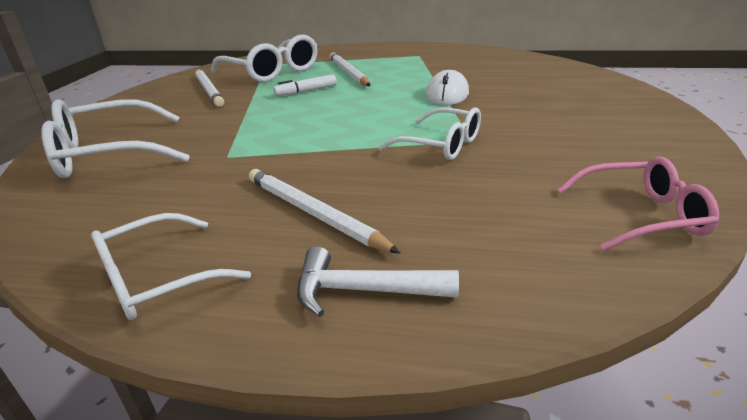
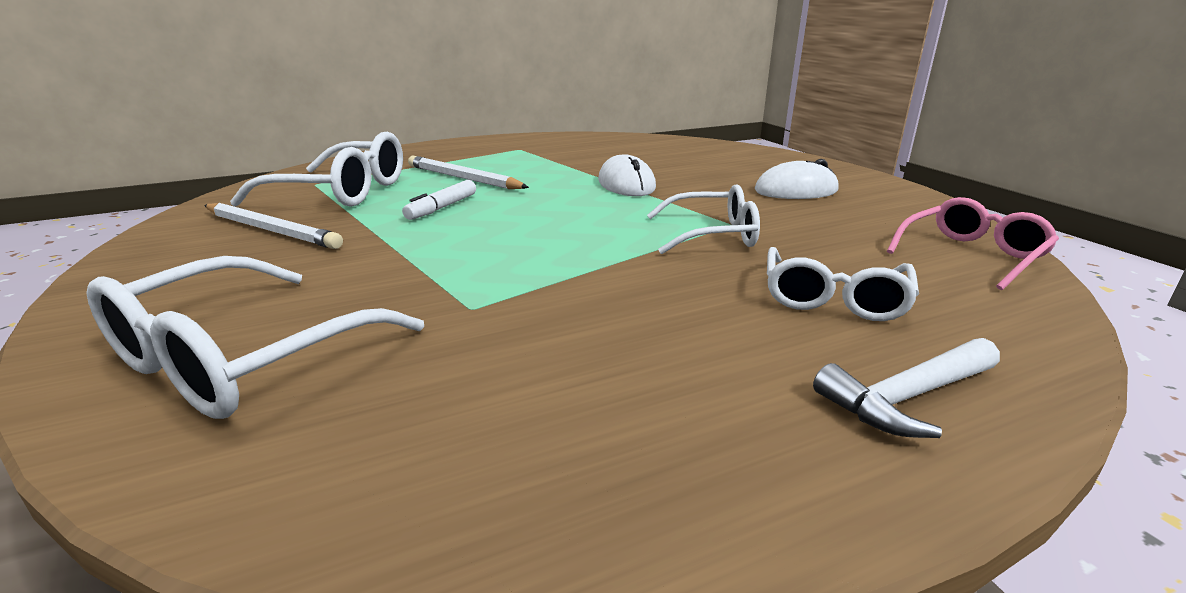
camera: 35 degrees left, 5 degrees down
white glasses [91,213,251,320] -> white glasses moved to [767,247,919,321]
white pencil [249,169,401,254] -> none
none -> white mouse [754,159,838,199]

